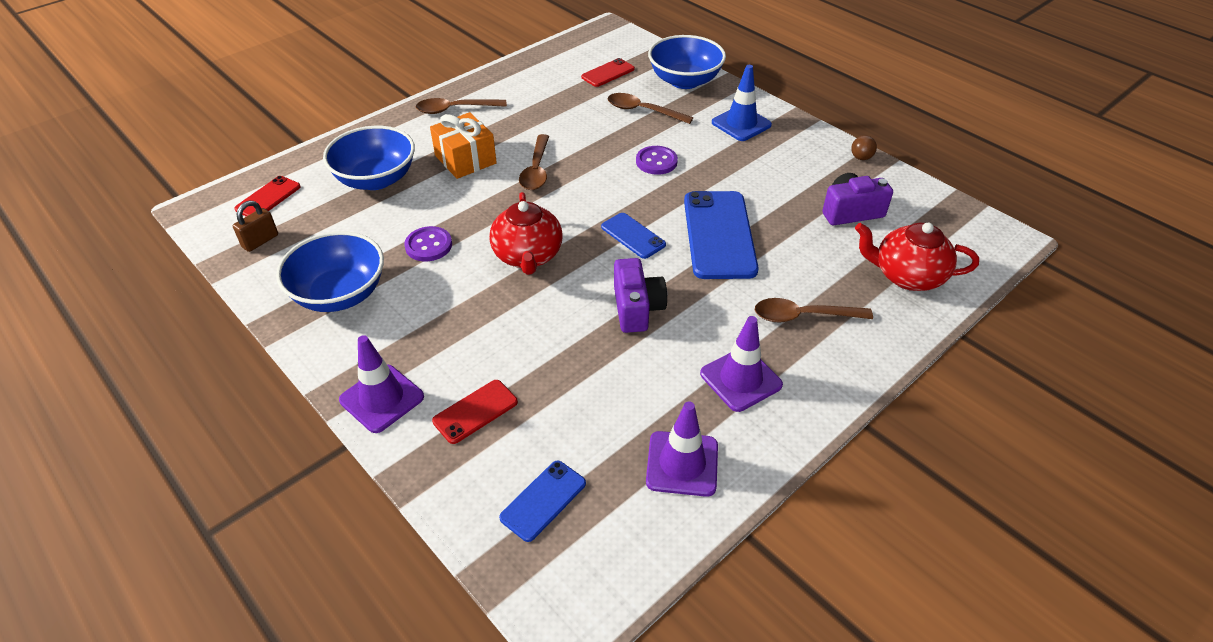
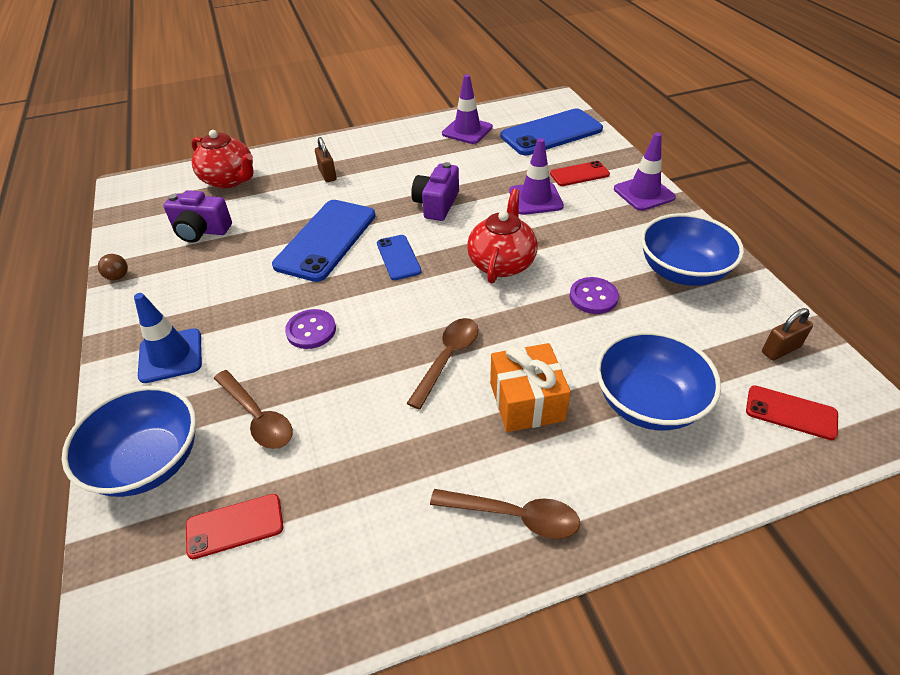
camera: 155 degrees left, 0 degrees up
red phone [235,176,301,216] -> red phone turned 60 degrees clockwise [746,385,838,440]
blue phone [499,461,586,542] -> blue phone [501,109,603,155], size x1.91
purple traffic cone [700,316,783,412] -> purple traffic cone moved to [509,138,564,215]
brown spoon [755,298,873,323] -> brown padlock [315,137,336,182]

